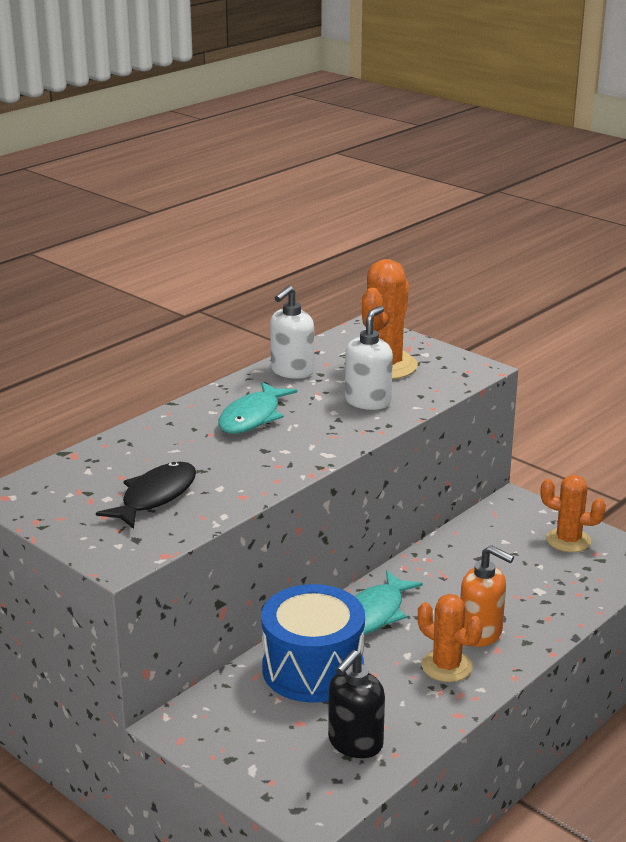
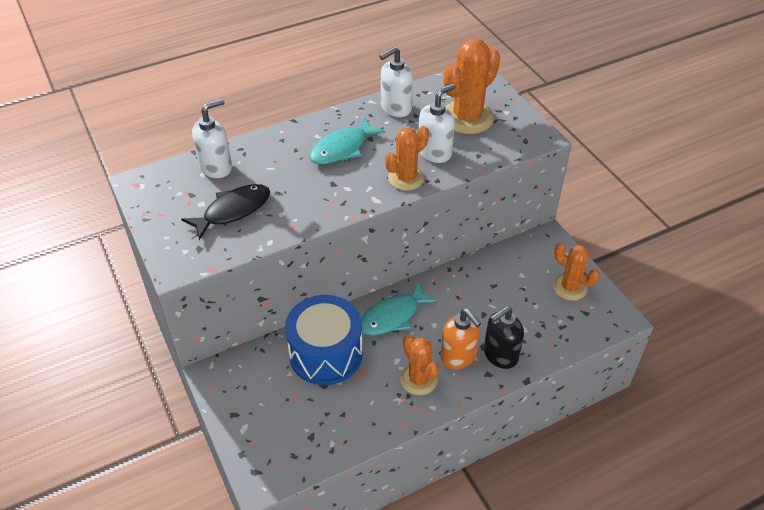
camera: 20 degrees right, 20 degrees up
black soap dispenser [328,650,385,758] -> black soap dispenser moved to [484,306,524,369]
none -> white soap dispenser [192,99,232,178]
none -> orange cactus [385,126,429,190]

